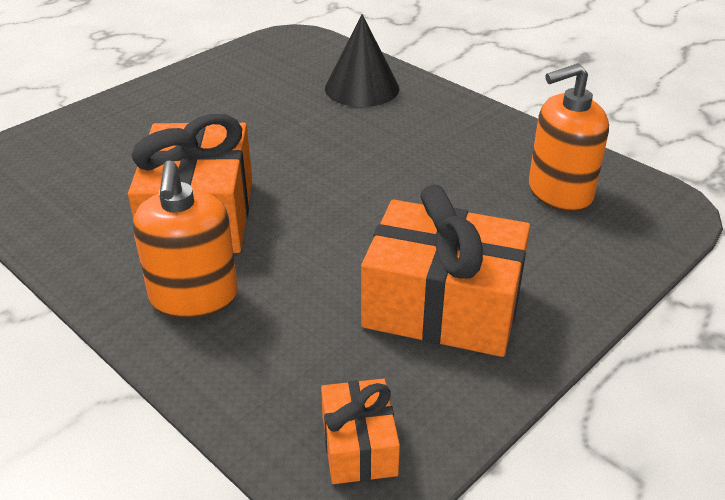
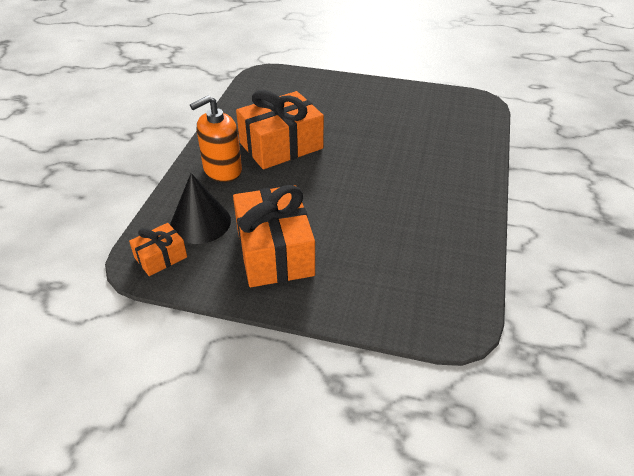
camera: 60 degrees right, 5 degrees up
black cone [325,14,399,107] -> black cone moved to [170,173,231,244]
orange soap dispenser [529,63,609,212] -> none

